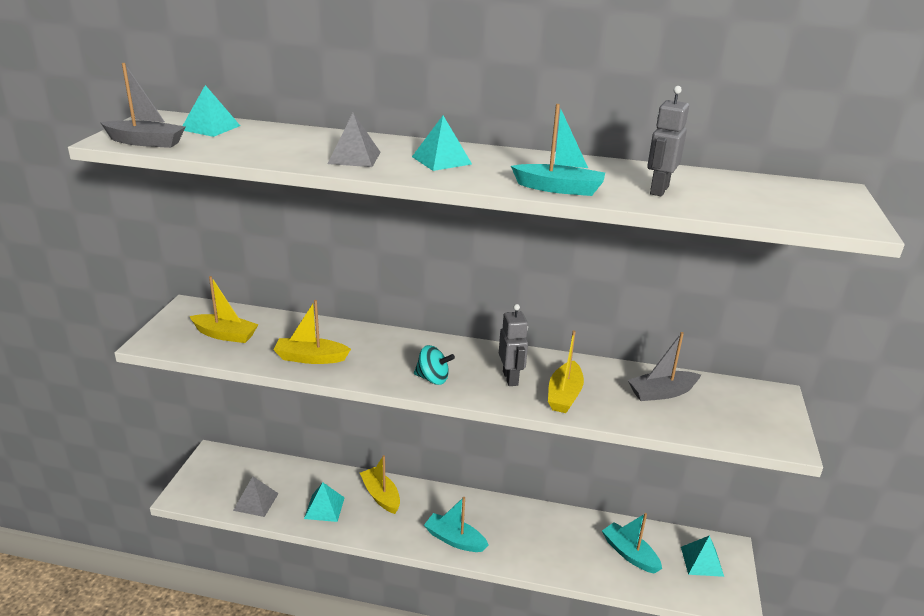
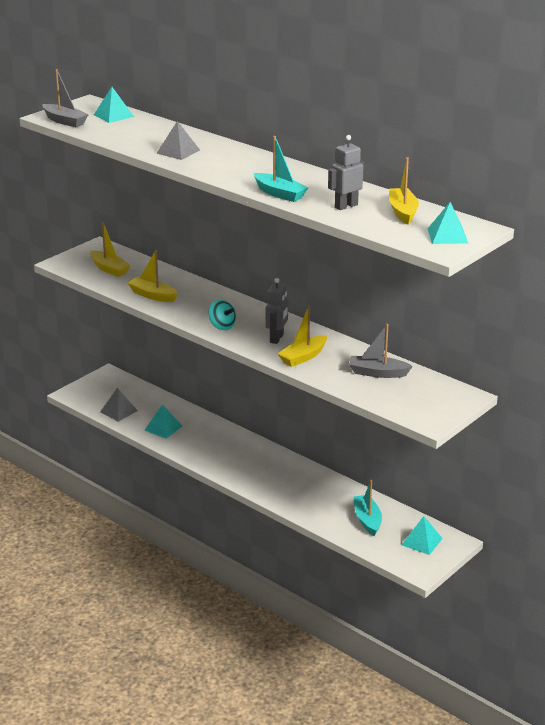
camera: 30 degrees right, 0 degrees up
yellow boat [360,455,400,514] -> yellow boat moved to [389,157,419,225]
turquoise pyramid [412,116,472,171] -> turquoise pyramid moved to [428,202,468,244]
turquoise boat [424,497,489,552] -> none

